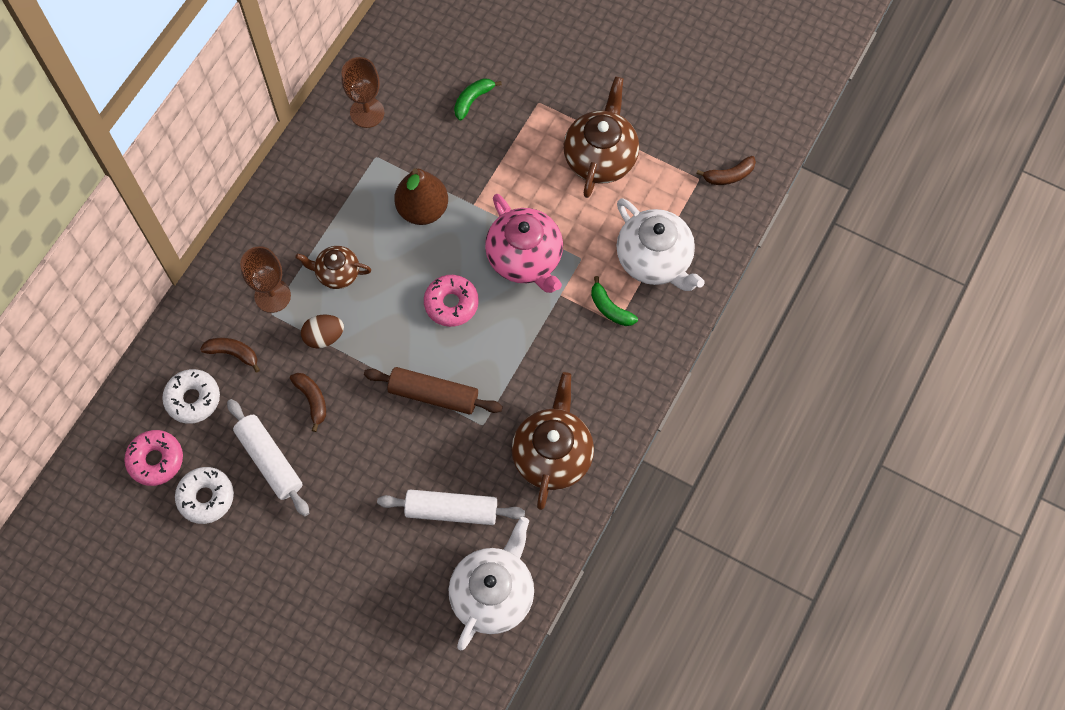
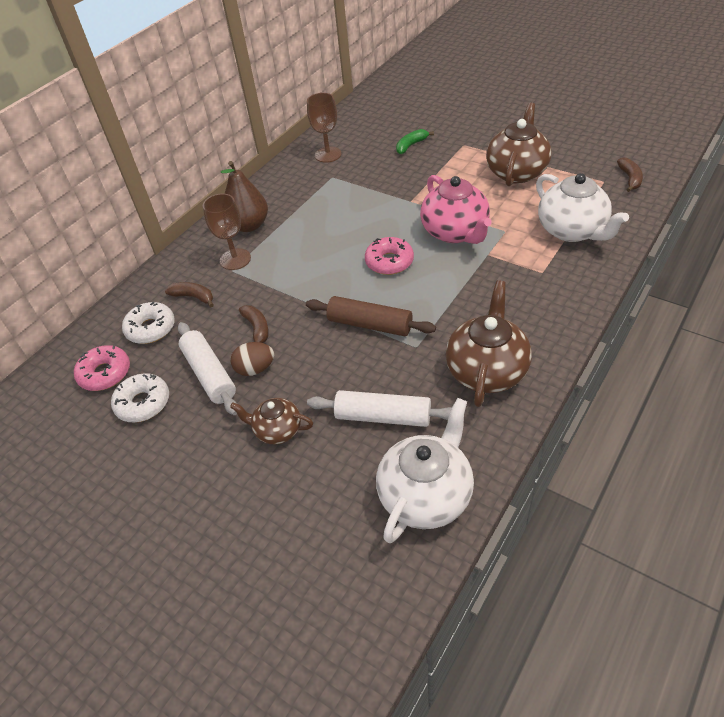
camera: 10 degrees right, 20 degrees down
brown teapot [295,246,371,289] -> brown teapot moved to [230,398,313,444]
brown egg [301,315,344,349] -> brown egg moved to [231,342,274,376]
brown pear [394,168,448,225] -> brown pear moved to [220,161,268,232]
green banana [591,276,638,326] -> none
brown banana [696,156,756,185] -> brown banana turned 75 degrees counterclockwise [617,157,643,192]

